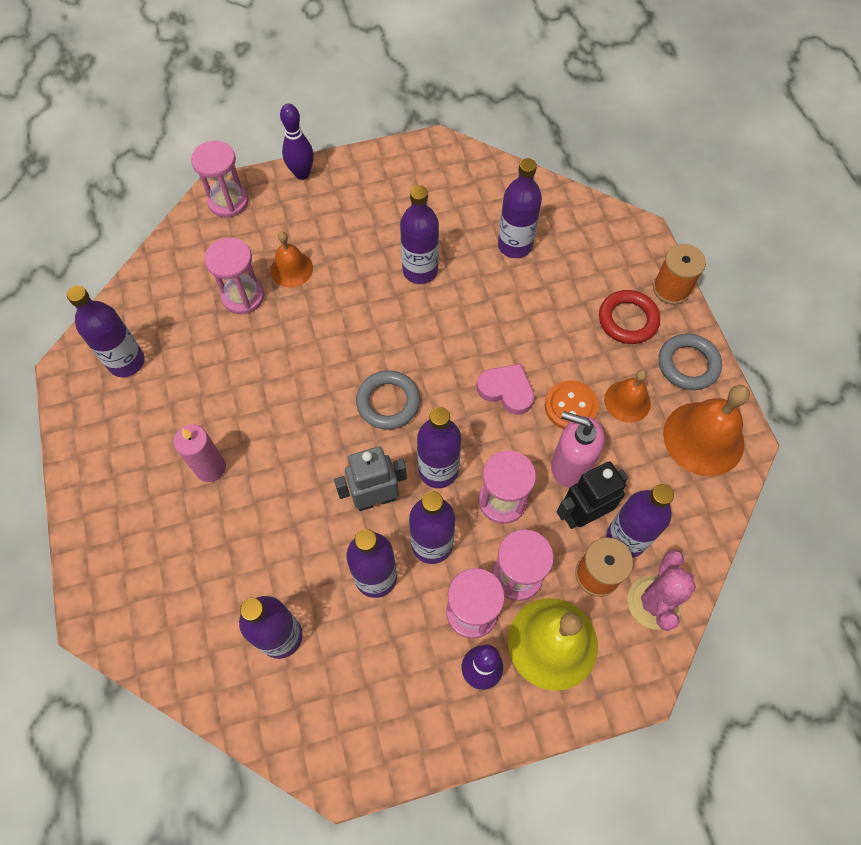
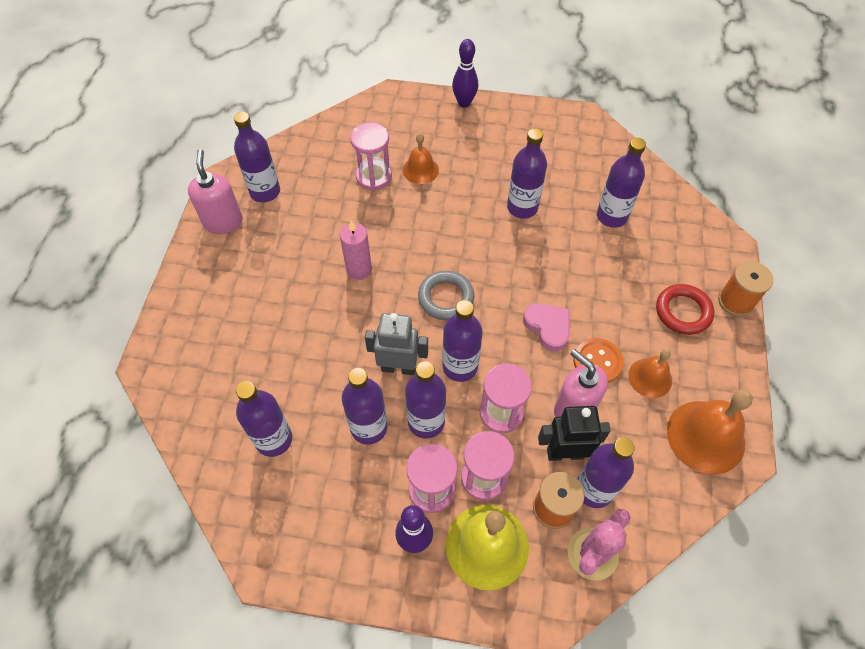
camera: 25 degrees right, 5 degrees down
pink candle [174,425,226,482] -> pink candle moved to [340,220,372,280]
pink hourglass [191,141,249,218] -> none
grey ring [659,333,722,390] -> none
none -> pink soap dispenser [188,149,243,234]

